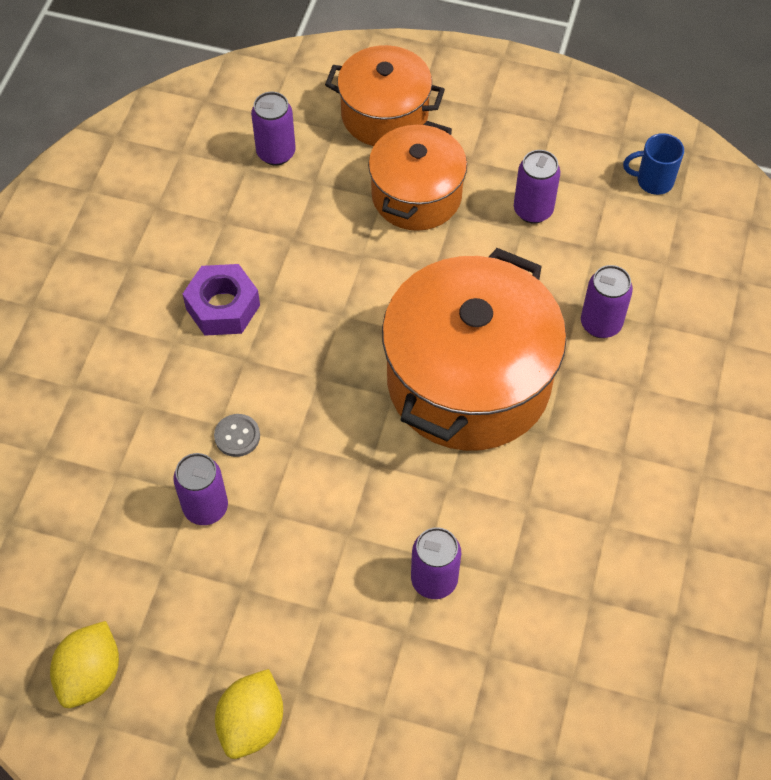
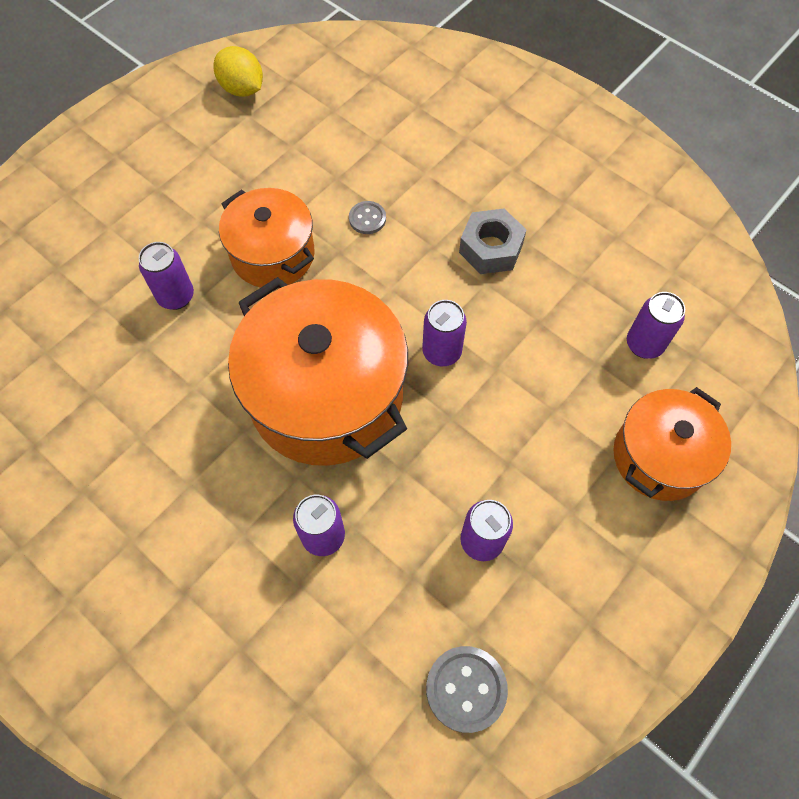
camera: 115 degrees right, 5 degrees up
purple can [173,453,228,525] -> purple can moved to [422,300,467,366]
purple nut [183,264,260,336] -> grey nut [459,209,527,274]
yellow lemon [215,669,283,759] -> none
orange pot [368,121,467,231] -> orange pot moved to [219,188,314,288]
blue mug [623,133,684,195] -> grey button [426,646,508,733]

